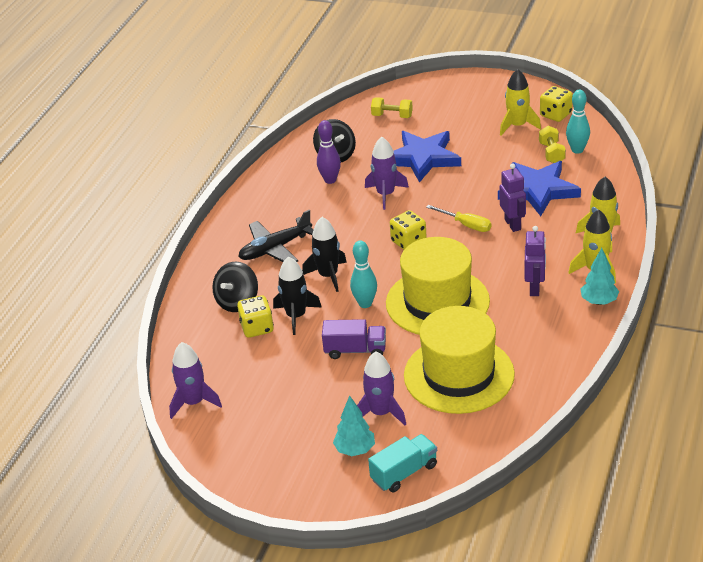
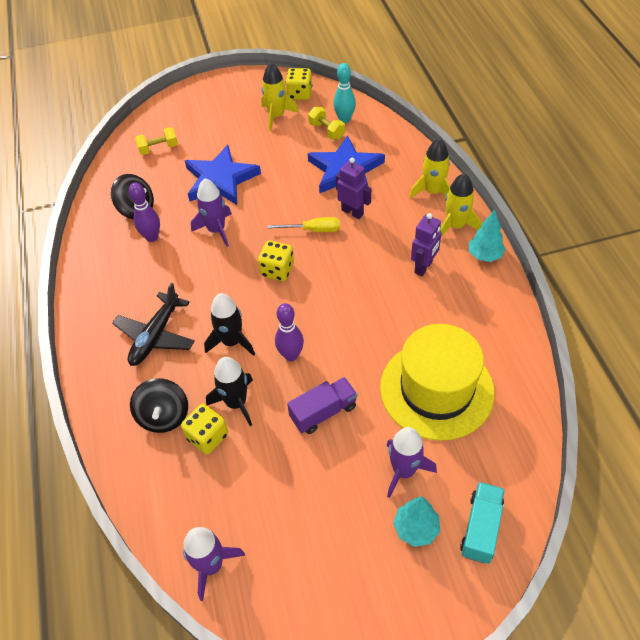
camera: 35 degrees left, 15 degrees up
turquoise bowling pin [350,240,377,308] -> purple bowling pin [275,303,304,361]
yellow hat [386,237,490,335] -> none
purple robot [525,226,546,296] -> purple robot turned 60 degrees clockwise [411,213,441,276]

